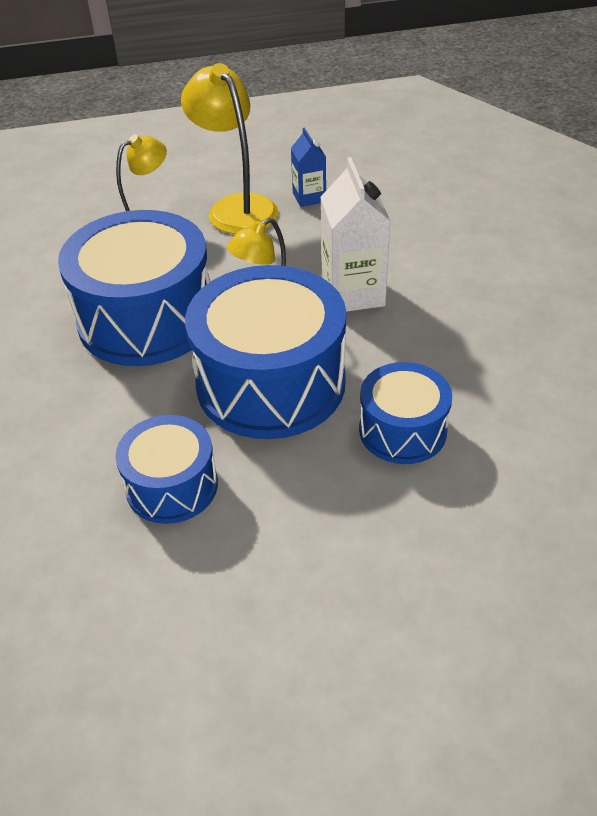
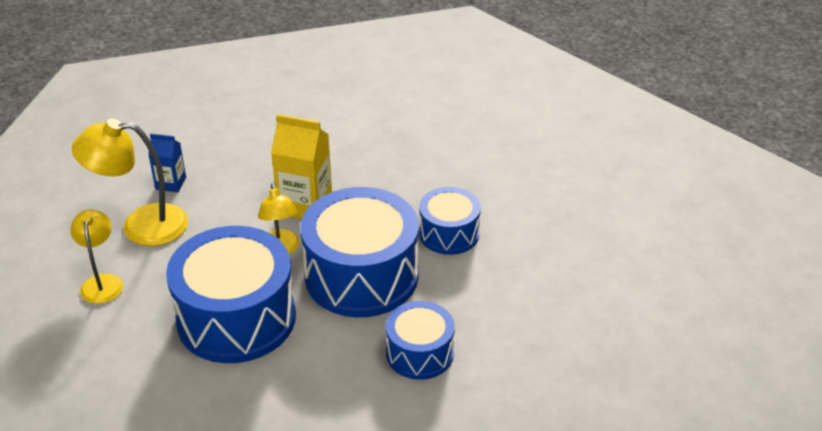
camera: 65 degrees left, 5 degrees down
white carton [320,157,391,312] -> yellow carton [271,114,332,219]

